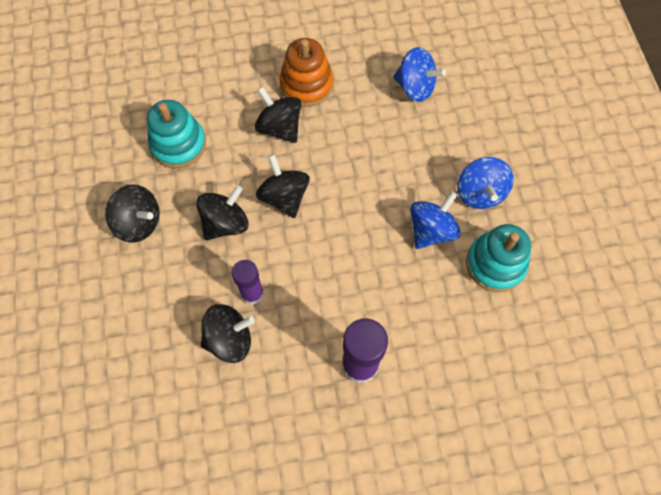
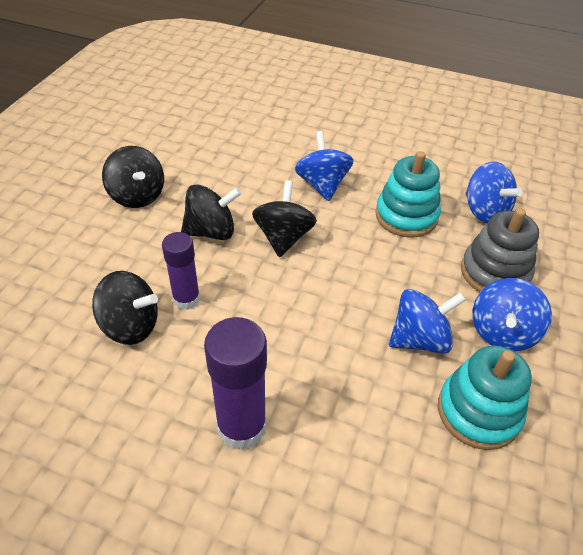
camera: 30 degrees right, 20 degrees down
turquoise stacking toy [147,100,206,169] -> turquoise stacking toy moved to [375,151,441,237]
black spinning top [255,87,301,143] -> blue spinning top [295,131,354,201]
orange stacking toy [279,38,333,107] -> none
none -> grey stacking toy [461,208,539,292]

